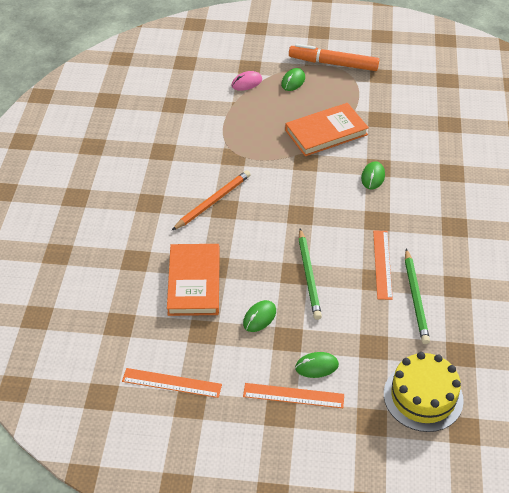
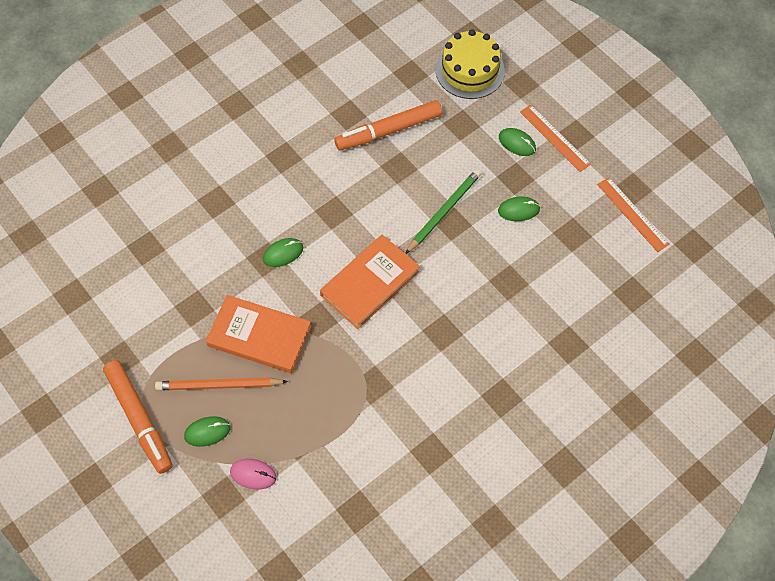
camera: 135 degrees left, 15 degrees up
orange book [167,244,220,316] -> orange book moved to [320,235,420,329]
orange pencil [171,170,251,231] -> orange pencil moved to [155,377,288,390]
orange ruler [373,230,393,300] -> none
green pencil [405,249,430,344] -> orange marker [334,100,442,151]

